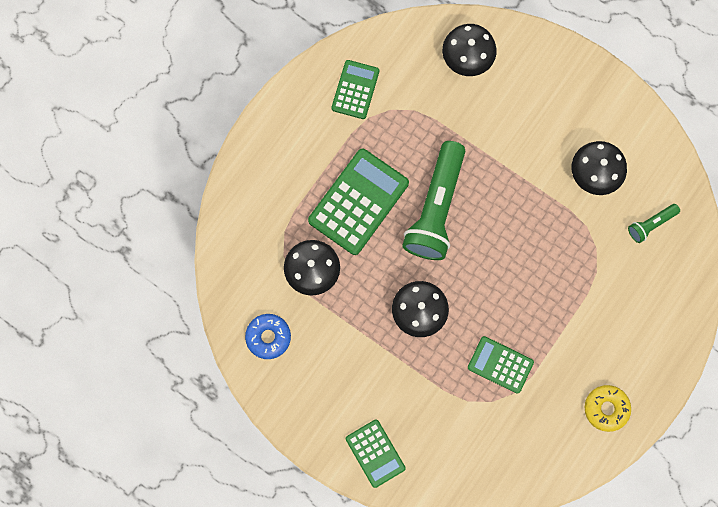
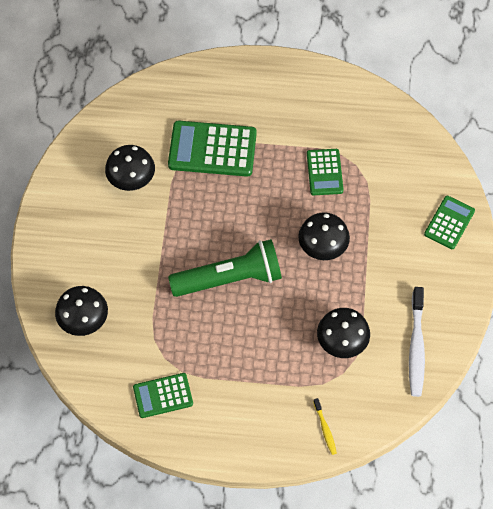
camera: 120 degrees left, 15 degrees down
blue donut [245,314,291,359] -> white toothbrush [409,287,425,397]
green calculator [308,149,409,255] -> green calculator moved to [168,121,257,177]
yellow donut [585,385,631,432] -> none
green flashlight [628,204,680,243] -> none
none -> yellow toothbrush [313,398,337,455]

